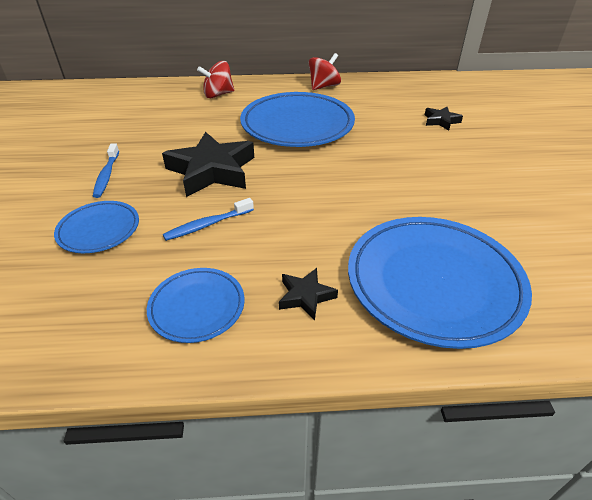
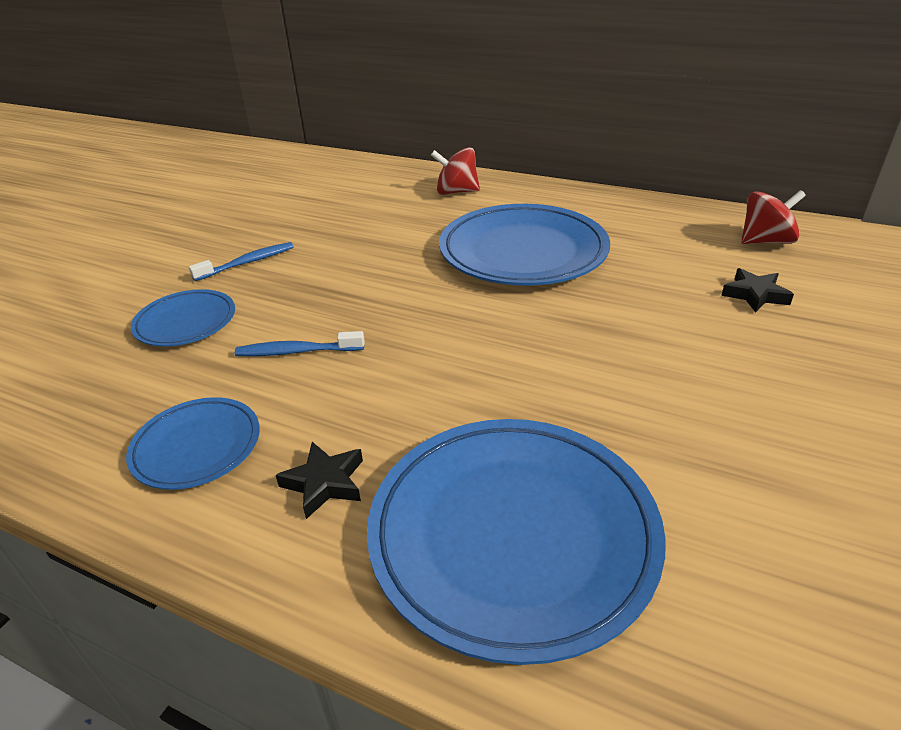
camera: 30 degrees right, 5 degrees down
blue toothbrush [93,143,119,198] -> blue toothbrush turned 150 degrees counterclockwise [189,242,294,281]
black star [162,131,254,197] -> none
red spinning top [309,53,341,90] -> red spinning top moved to [741,190,806,244]

